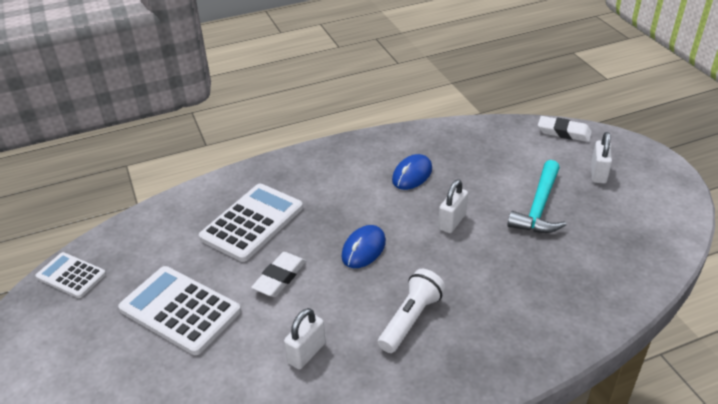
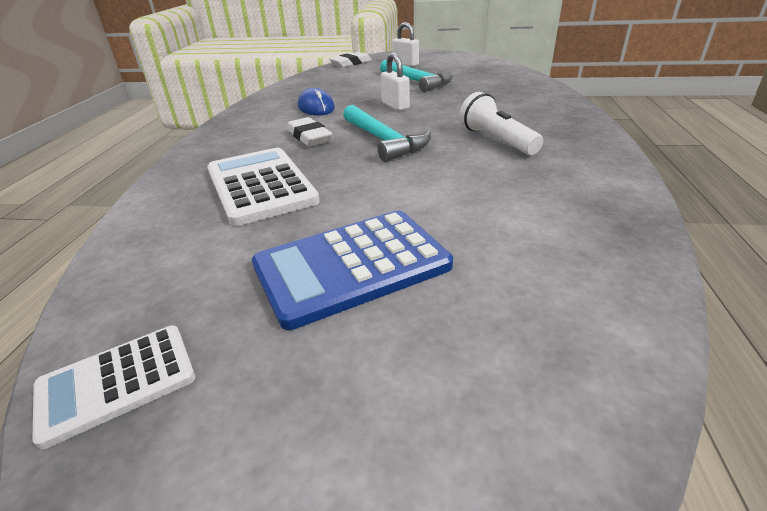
camera: 60 degrees left, 5 degrees down
white calculator [118,266,241,355] -> blue calculator [252,210,453,330]
white eraser [251,252,306,297] -> white eraser moved to [287,117,333,147]
white padlock [284,308,326,369] -> none
blue mouse [341,225,386,268] -> turquoise hammer [343,105,431,162]

